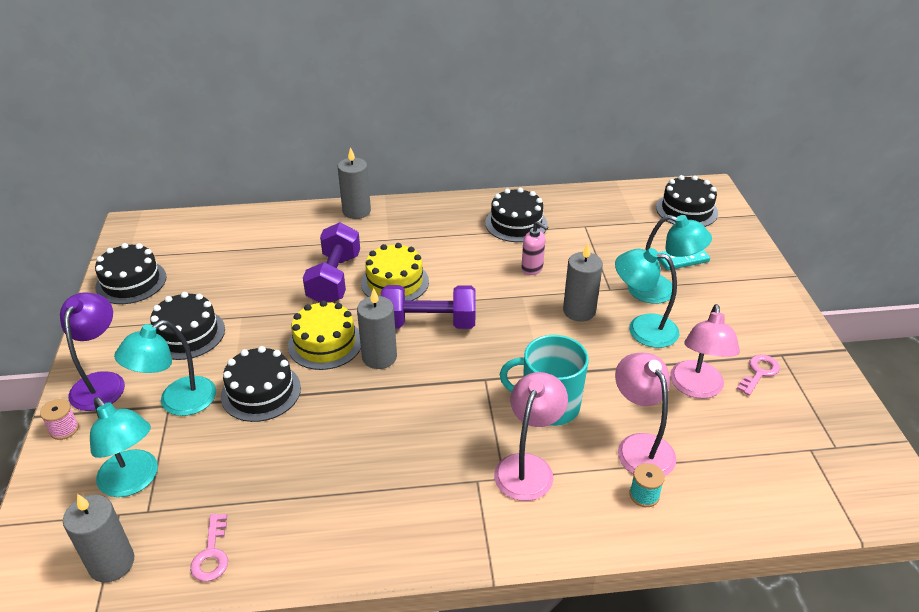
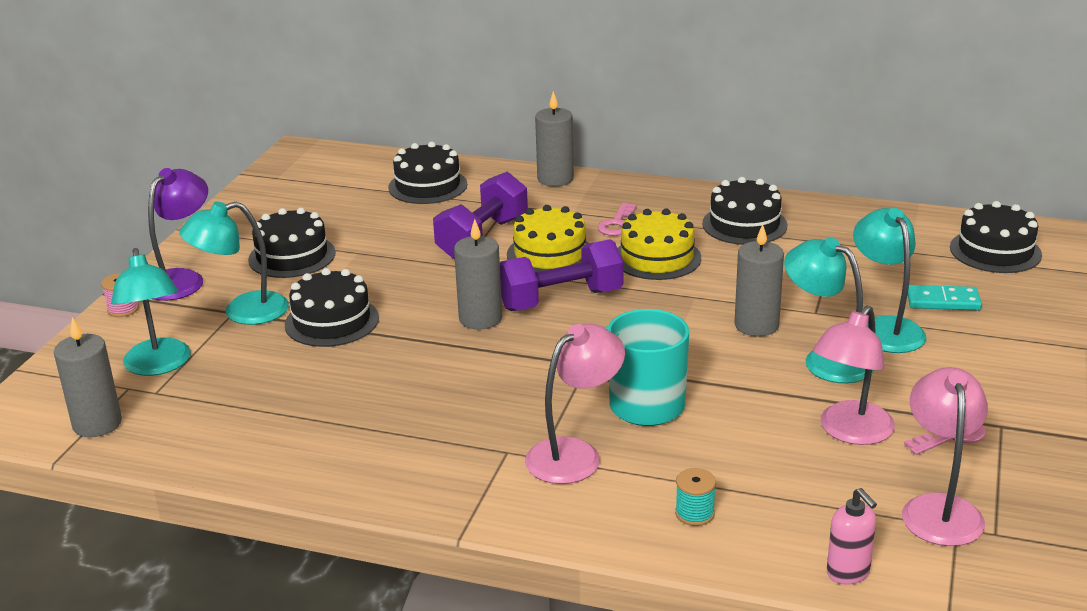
camera: 25 degrees right, 10 degrees down
black cake [95,243,167,304] -> black cake moved to [388,142,467,204]
pink key [190,514,228,582] -> pink key moved to [597,203,636,236]
yellow cake [288,300,361,370] -> yellow cake moved to [618,209,701,280]
purple dumbbell [381,285,476,329] -> purple dumbbell turned 45 degrees counterclockwise [500,239,623,311]
pink soap dispenser [521,221,548,275] -> pink soap dispenser moved to [827,488,877,585]
pink lamp [615,353,677,476] -> pink lamp moved to [902,367,988,546]
turquoise lamp [628,215,712,304] -> turquoise lamp turned 150 degrees counterclockwise [853,208,926,353]

